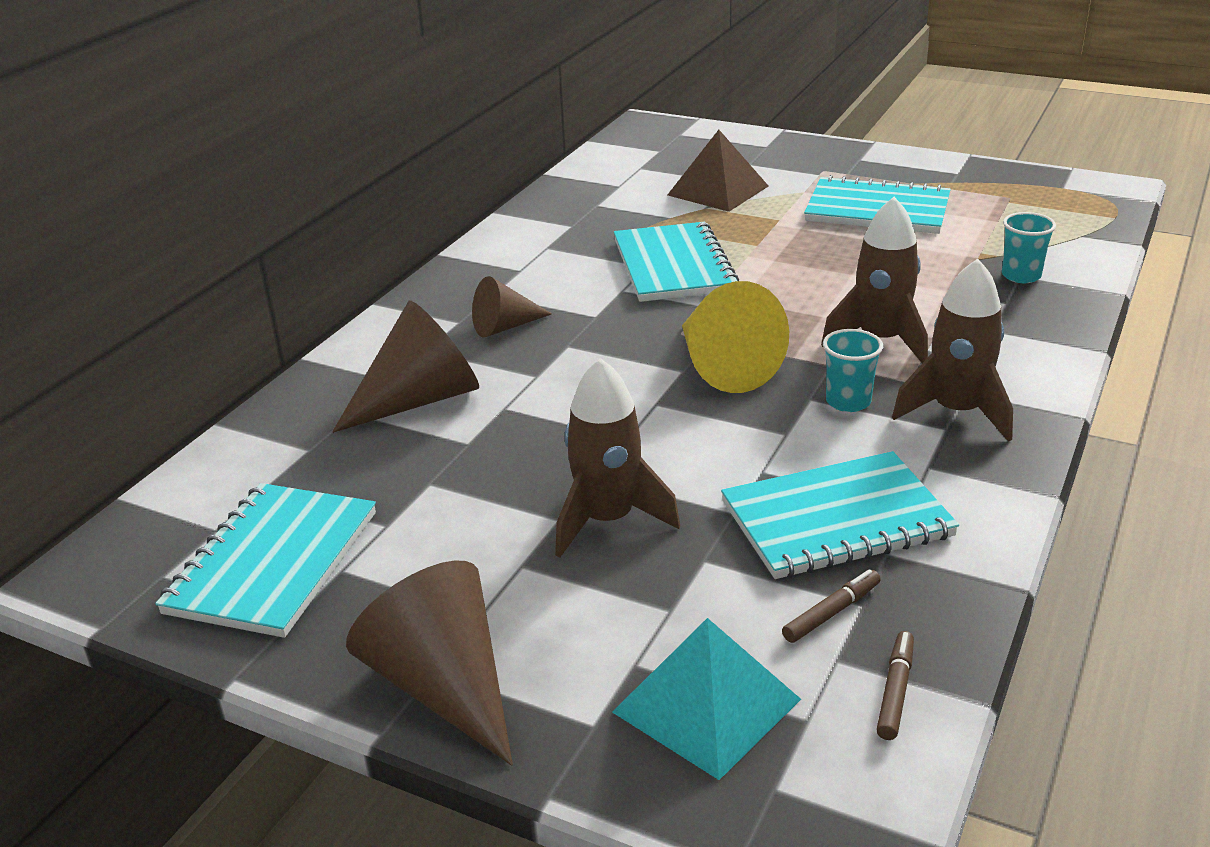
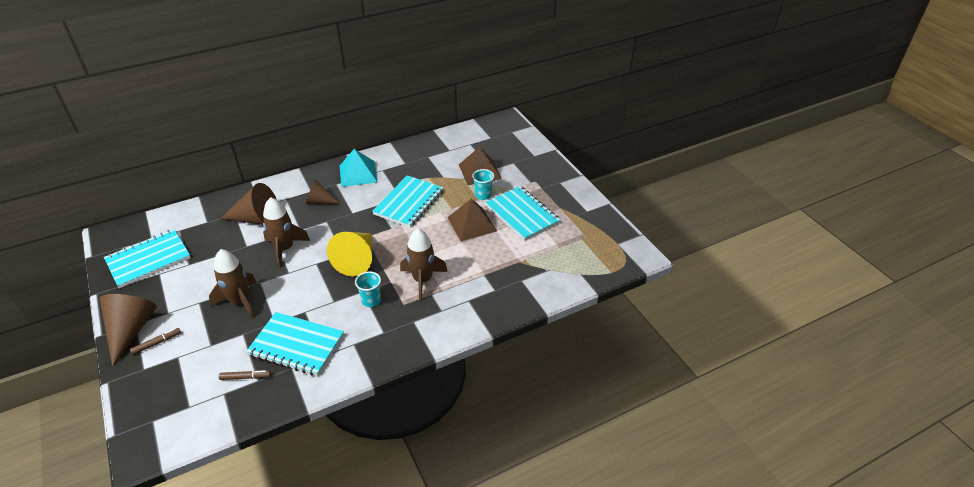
camera: 35 degrees right, 10 degrees up
turquoise pyramid [612,618,801,780] -> turquoise pyramid moved to [340,149,377,187]
brown marker [876,631,914,740] -> brown marker moved to [130,328,181,355]
brown rocket [892,259,1013,442] -> brown rocket moved to [263,197,310,268]
turquoise cup [1002,212,1056,283] -> turquoise cup moved to [472,169,494,200]
none -> brown pyramid [447,198,497,241]

